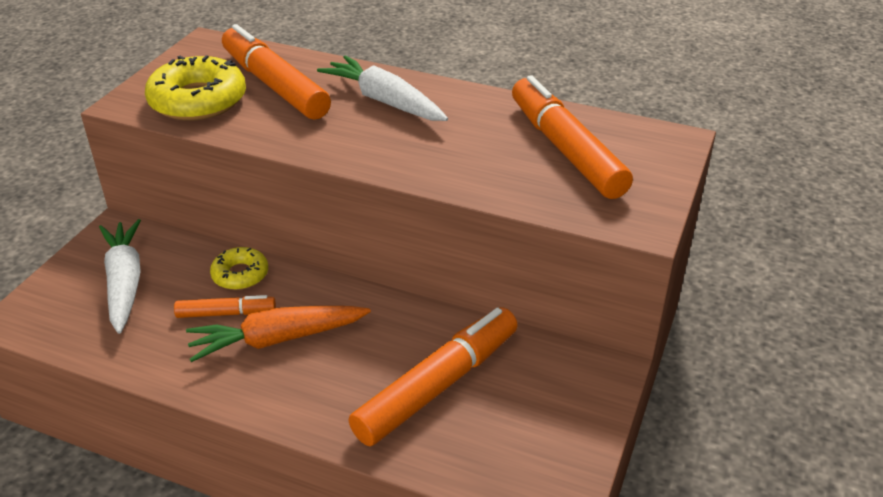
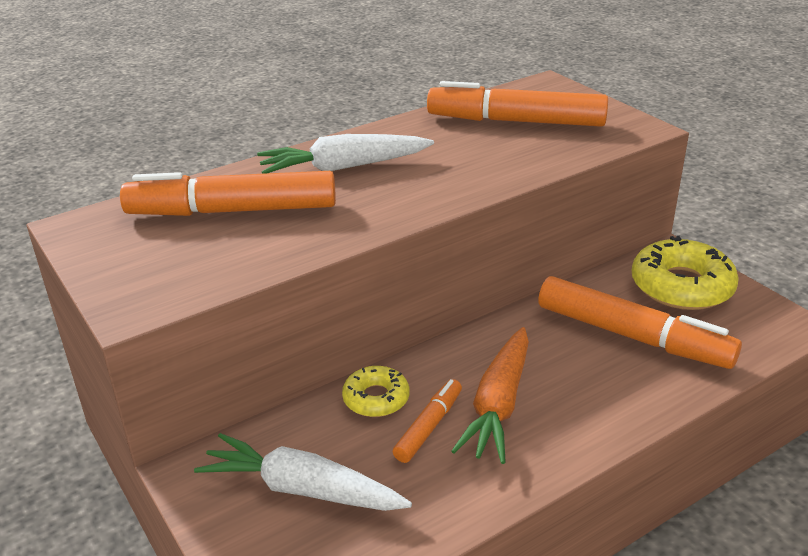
camera: 55 degrees left, 5 degrees down
yellow donut [145,55,246,121] -> yellow donut moved to [632,236,739,310]
orange marker [349,308,518,446] -> orange marker turned 135 degrees clockwise [538,276,742,369]

